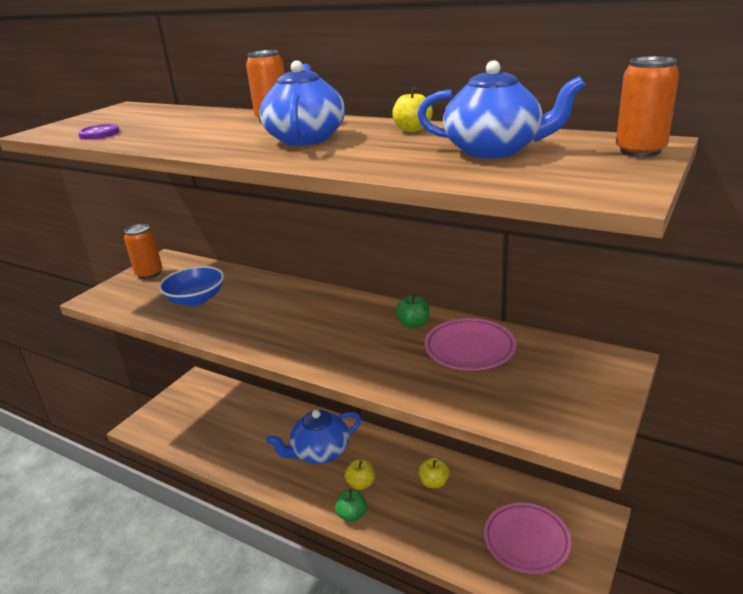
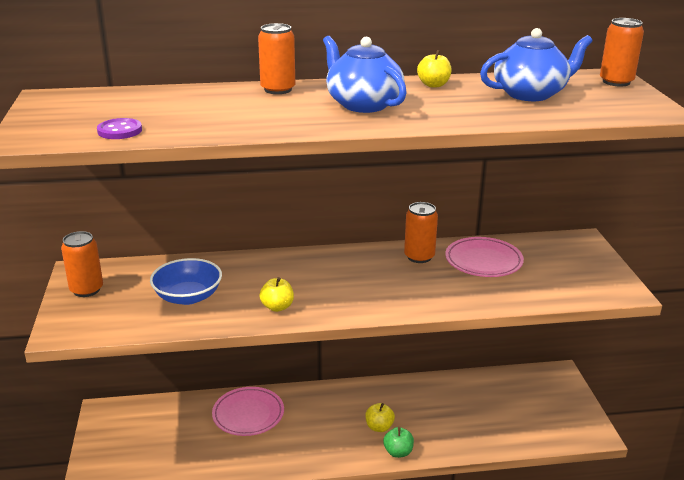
camera: 40 degrees left, 0 degrees up
blue teapot [266,410,361,464] -> none
green apple [396,293,430,328] -> orange can [404,202,438,263]
yellow apple [419,458,449,488] -> yellow apple moved to [260,277,294,312]
pink plate [484,503,571,574] -> pink plate moved to [212,387,284,436]

